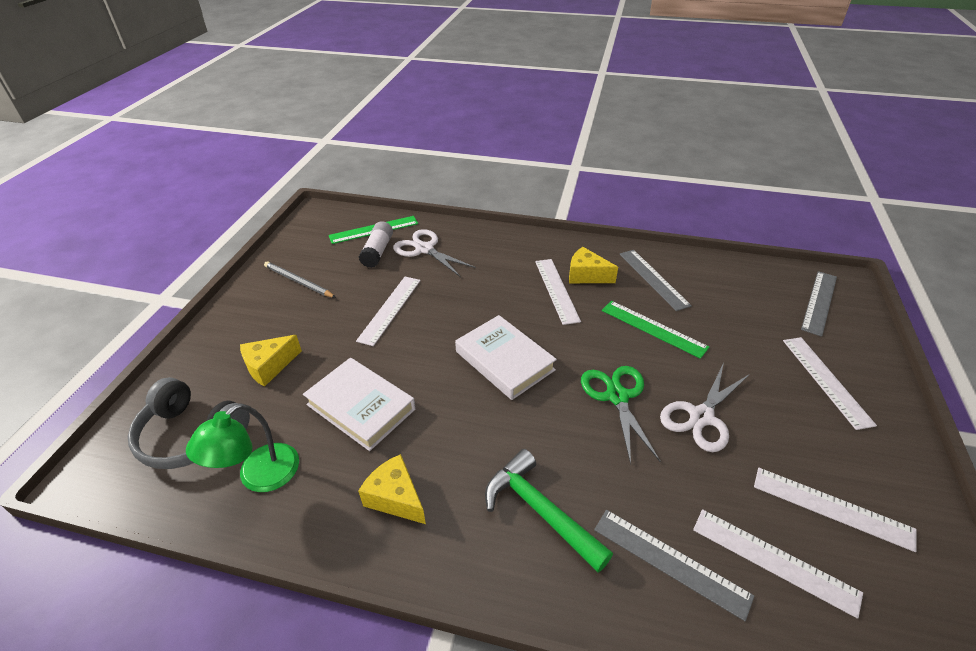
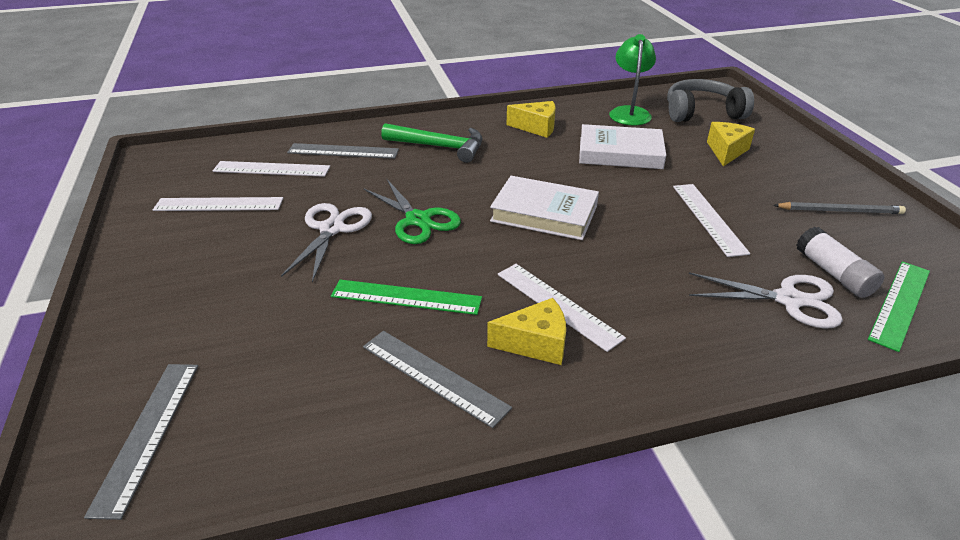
camera: 150 degrees right, 5 degrees down
white ruler [783,337,877,430] -> none

